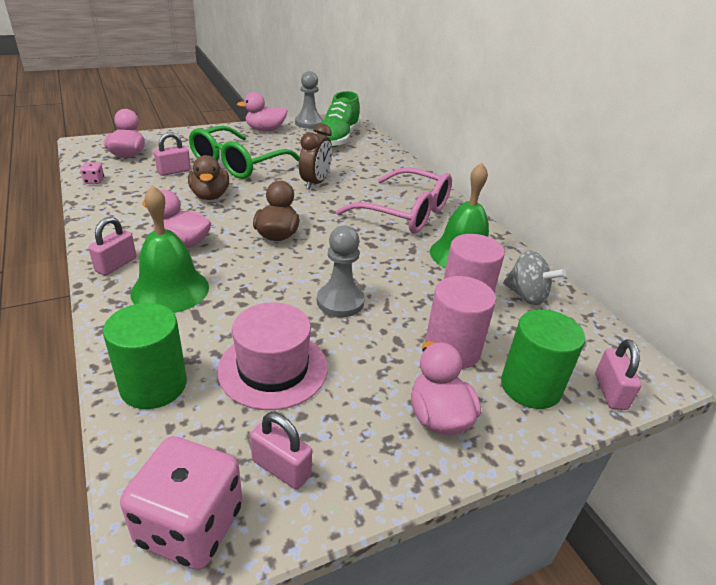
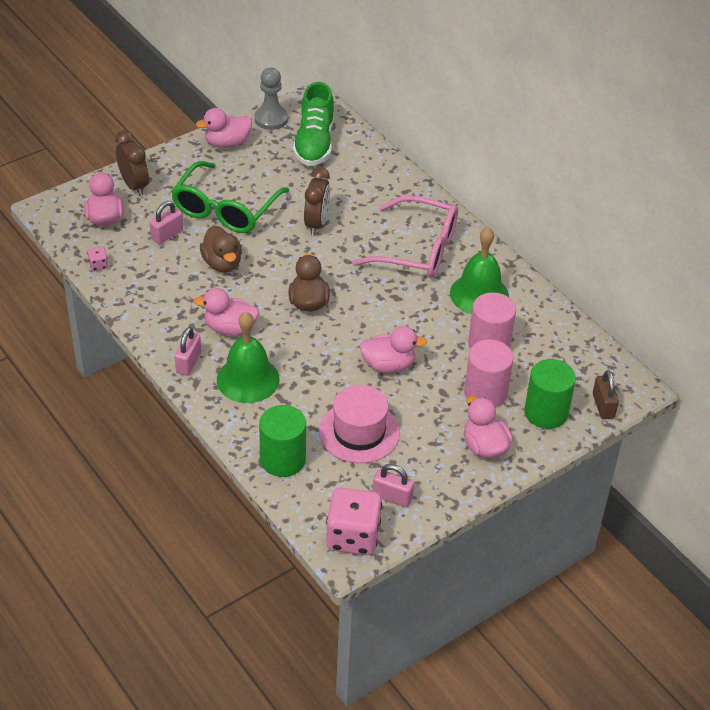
camera: 10 degrees left, 10 degrees up
grey pawn [317,225,365,317] -> pink duck [359,326,427,373]
grey spinning top [503,251,566,305] -> none
pink padlock [595,339,642,410] -> brown padlock [593,370,619,419]
none -> brown clock [115,130,149,196]

